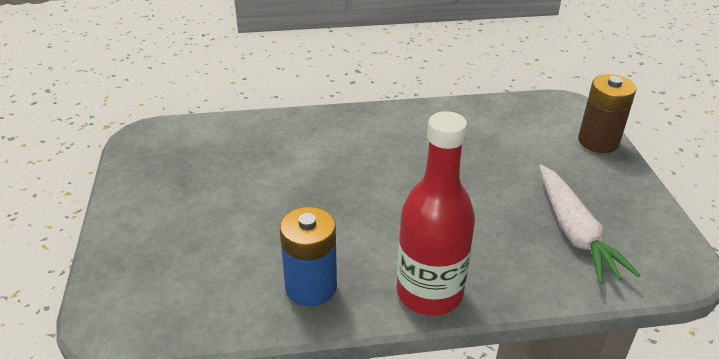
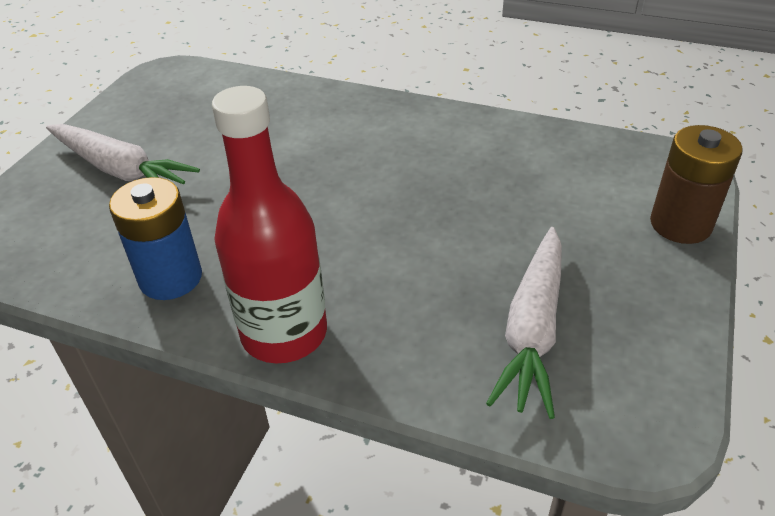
camera: 30 degrees right, 5 degrees up
none -> white carrot [46,124,200,185]

